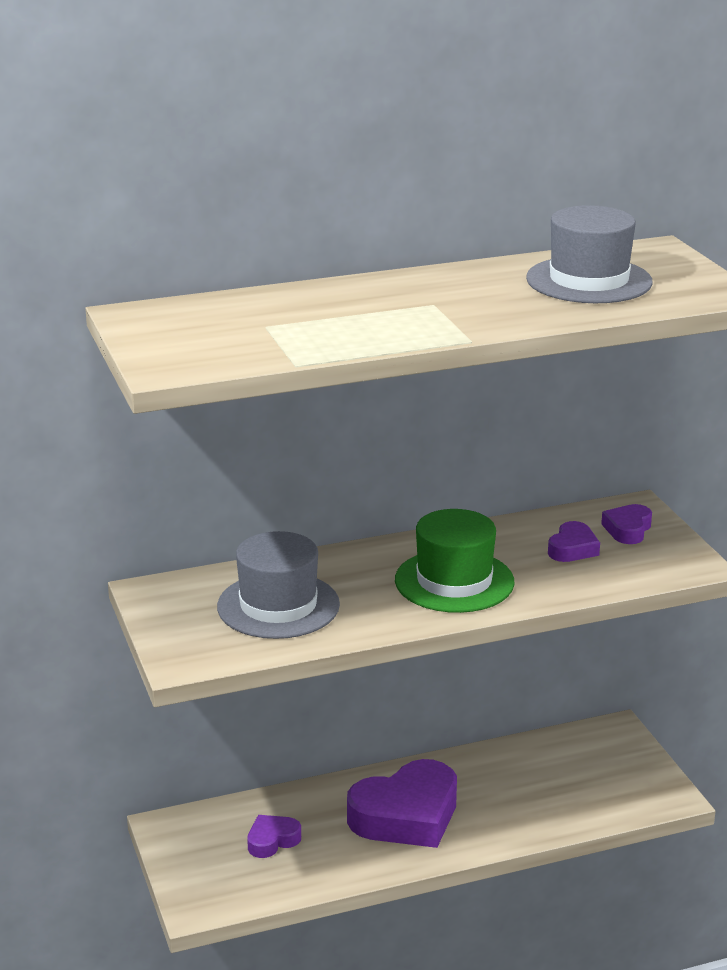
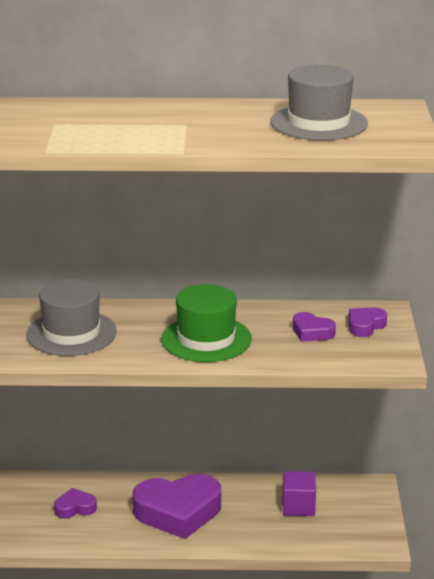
camera: 20 degrees right, 0 degrees up
purple heart [548,521,600,562] -> purple heart turned 75 degrees clockwise [292,312,336,342]
none -> purple cube [283,471,316,516]

